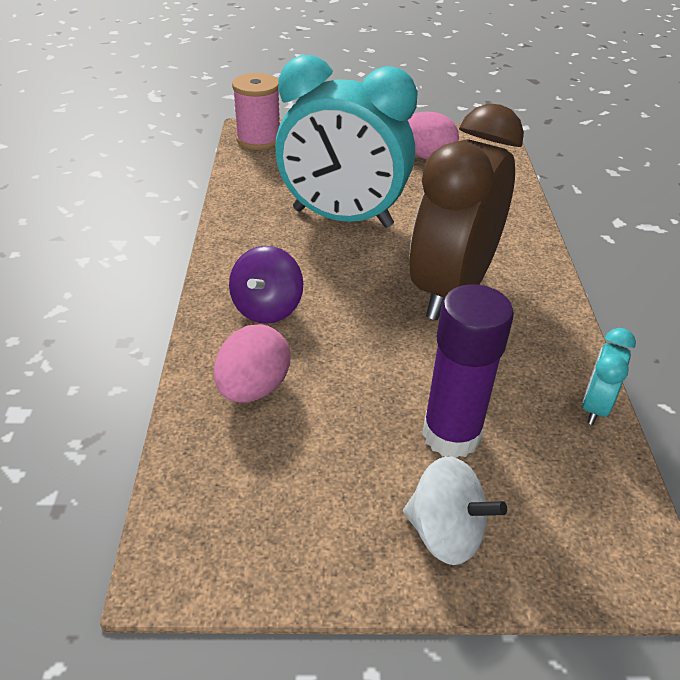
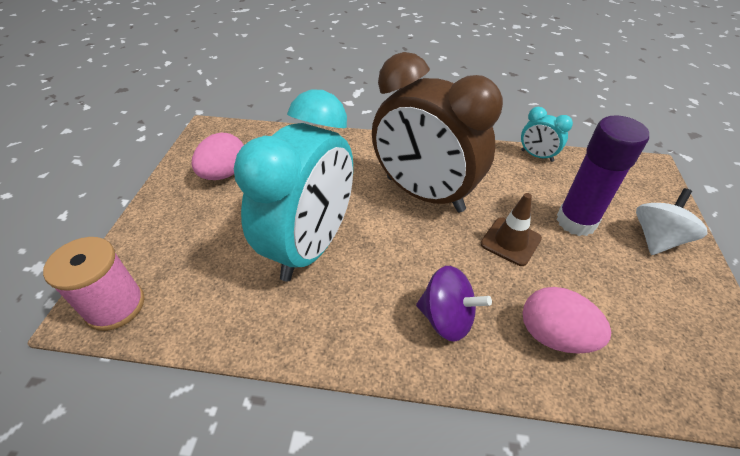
camera: 80 degrees left, 5 degrees up
none -> brown traffic cone [480,193,542,266]

